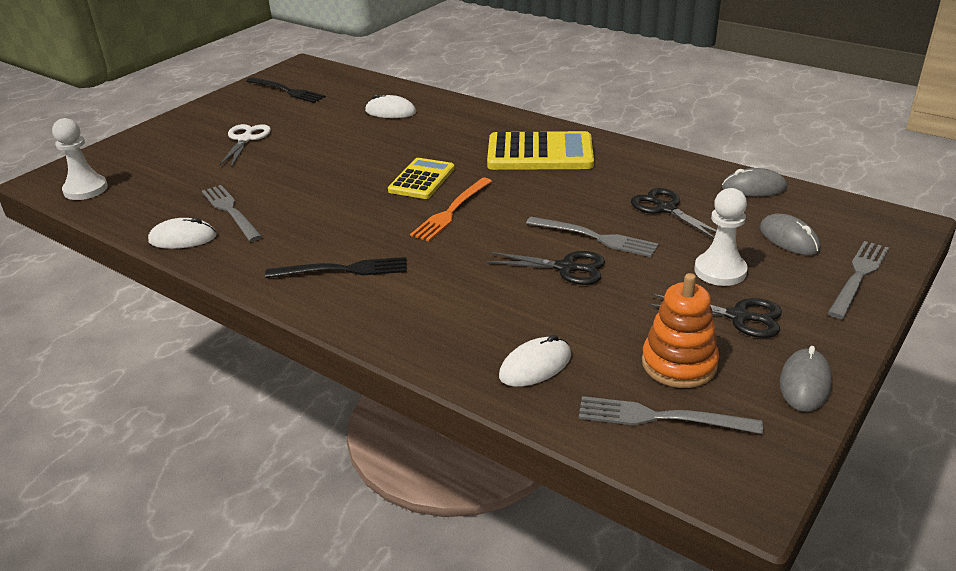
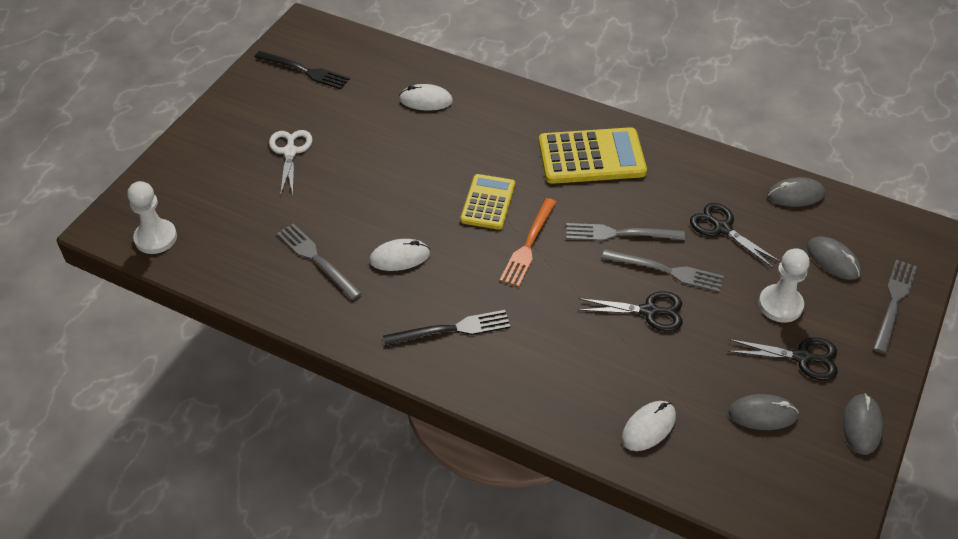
camera: 10 degrees left, 15 degrees up
white mouse [148,218,217,249] -> white mouse moved to [369,239,430,271]
grey fork [579,396,763,434] -> grey fork moved to [566,223,685,241]
orange stacking toy [642,273,719,388] -> grey mouse [728,394,799,430]

